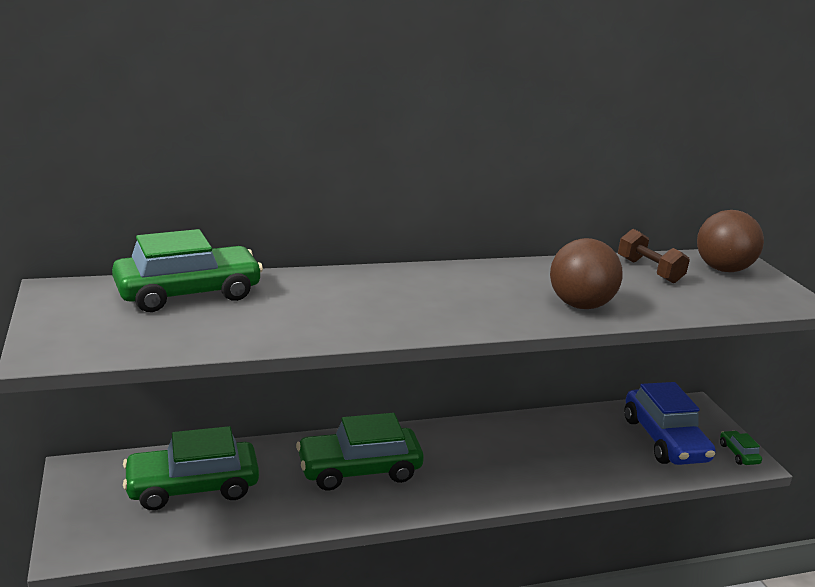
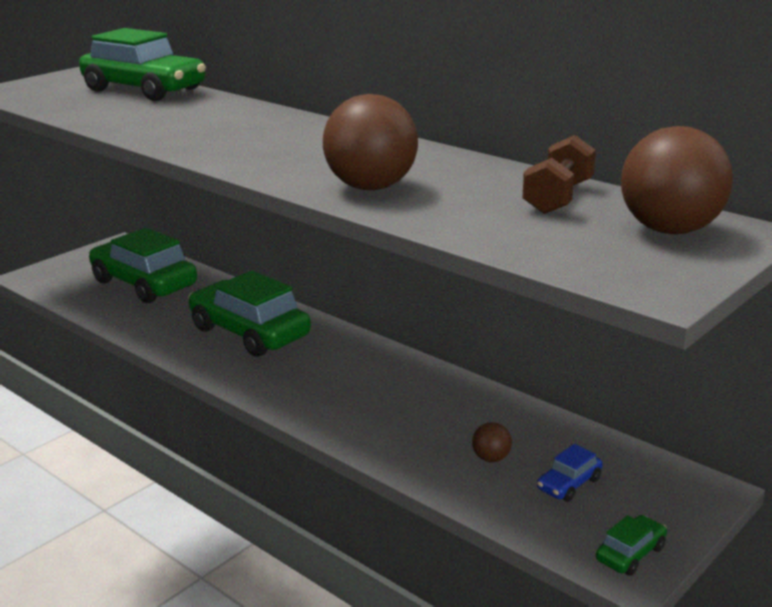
camera: 60 degrees right, 0 degrees up
blue car [624,382,715,465] -> blue car [537,444,603,502], size x0.43
none -> brown ball [472,422,512,462]

